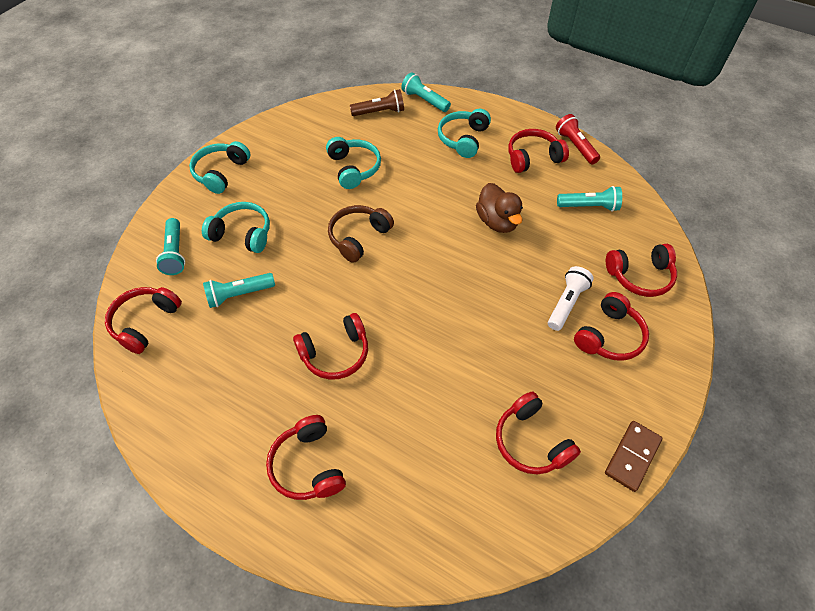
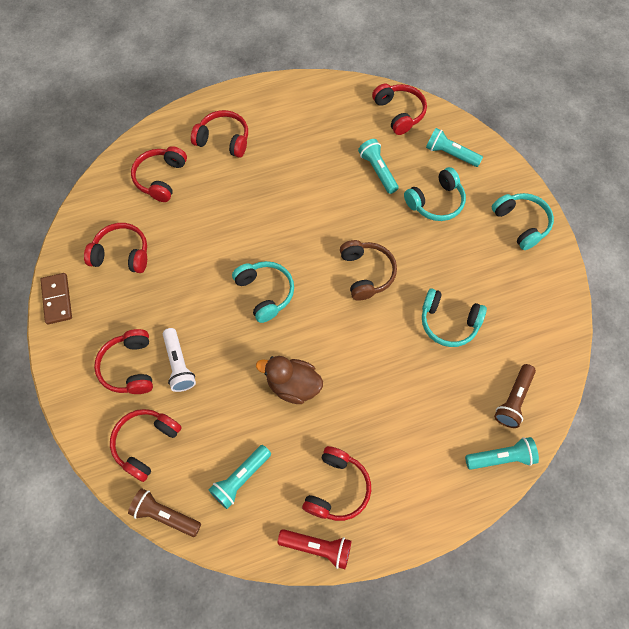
camera: 130 degrees right, 10 degrees up
turquoise flashlight [203,273,275,308] -> turquoise flashlight turned 45 degrees counterclockwise [358,139,399,194]
red headphones [293,313,368,380] -> red headphones moved to [131,146,187,202]
turquoise headphones [438,108,491,158] -> turquoise headphones moved to [232,261,294,323]
none -> brown flashlight [128,488,201,537]

